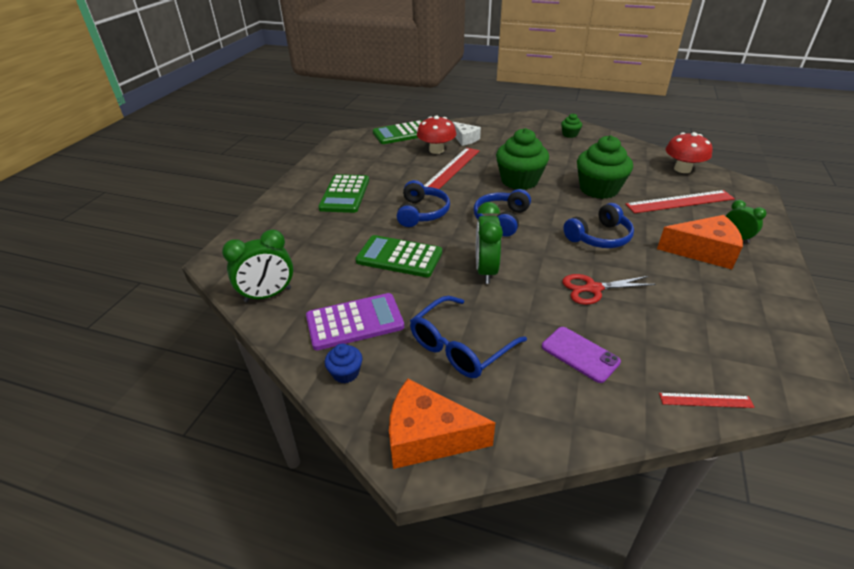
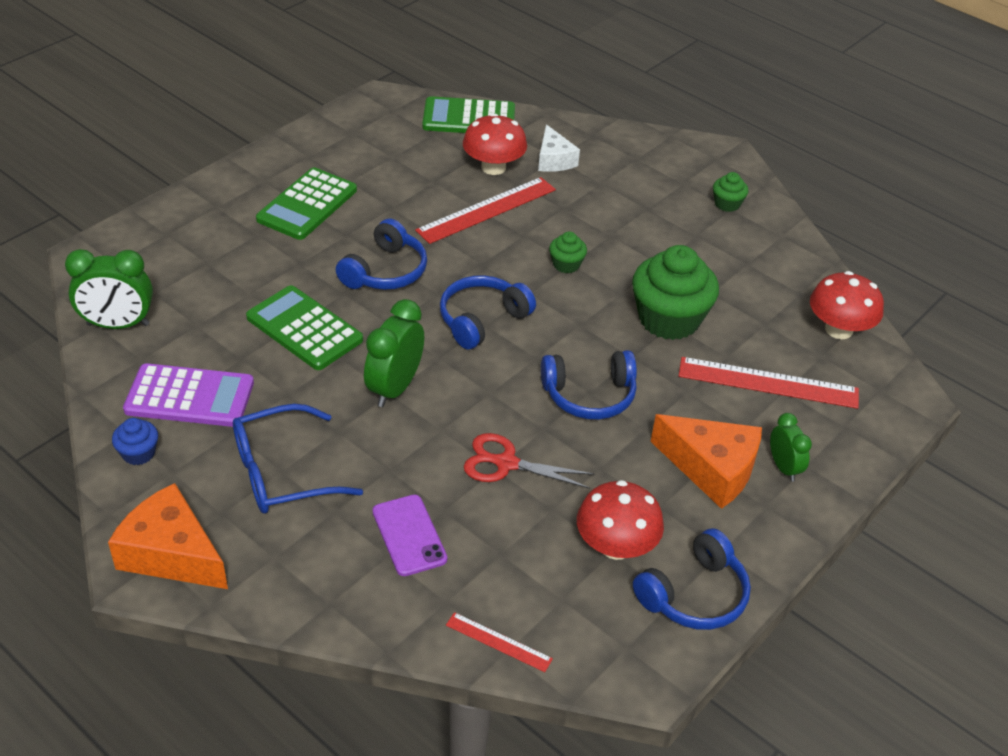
camera: 20 degrees right, 5 degrees up
green cupcake [496,128,549,190] -> green cupcake [549,232,587,273], size x0.46
none -> red mushroom [577,480,664,560]
none -> blue headphones [633,528,751,630]

